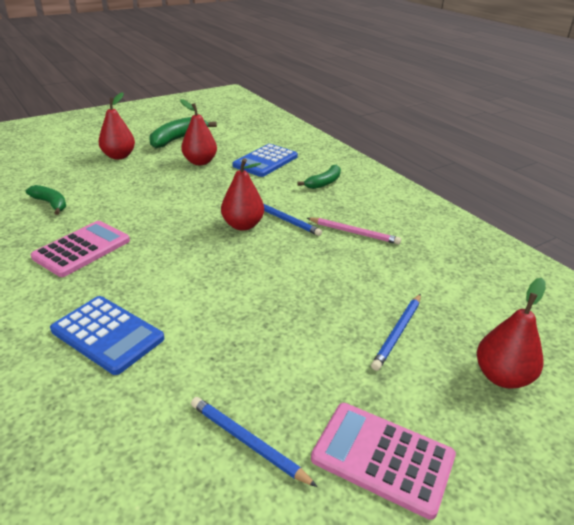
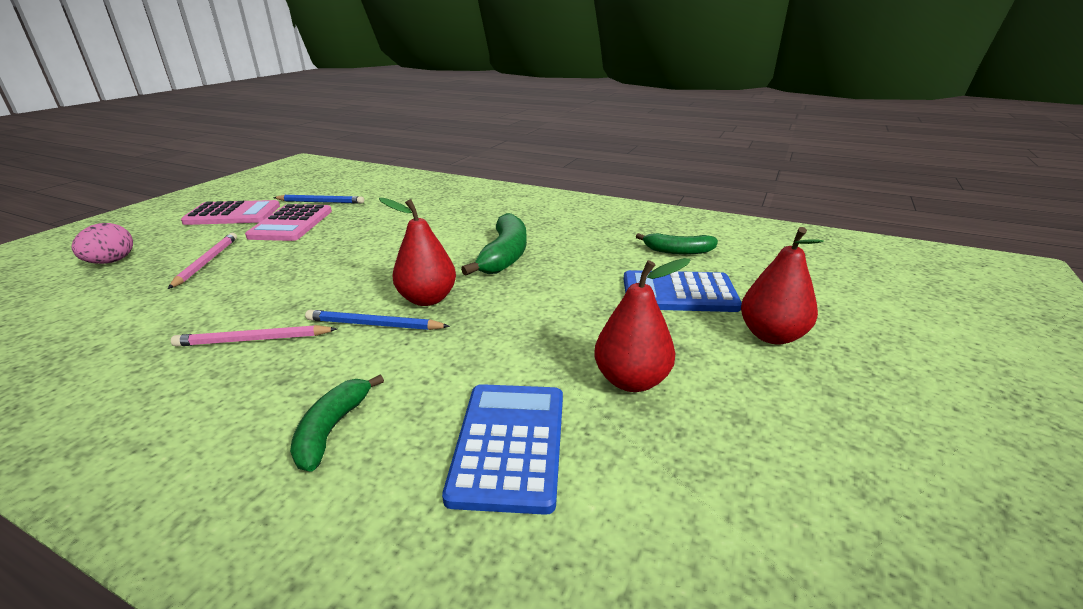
camera: 150 degrees right, 5 degrees down
pink calculator [31,221,130,277] -> pink calculator moved to [245,204,332,241]
blue calculator [50,296,164,375] -> blue calculator moved to [624,270,742,312]
green banana [149,117,217,148] -> green banana moved to [461,213,527,276]
blue pencil [371,294,421,371] -> pink pencil [168,233,237,289]
red pear [477,278,546,389] -> pink egg [71,223,133,264]

